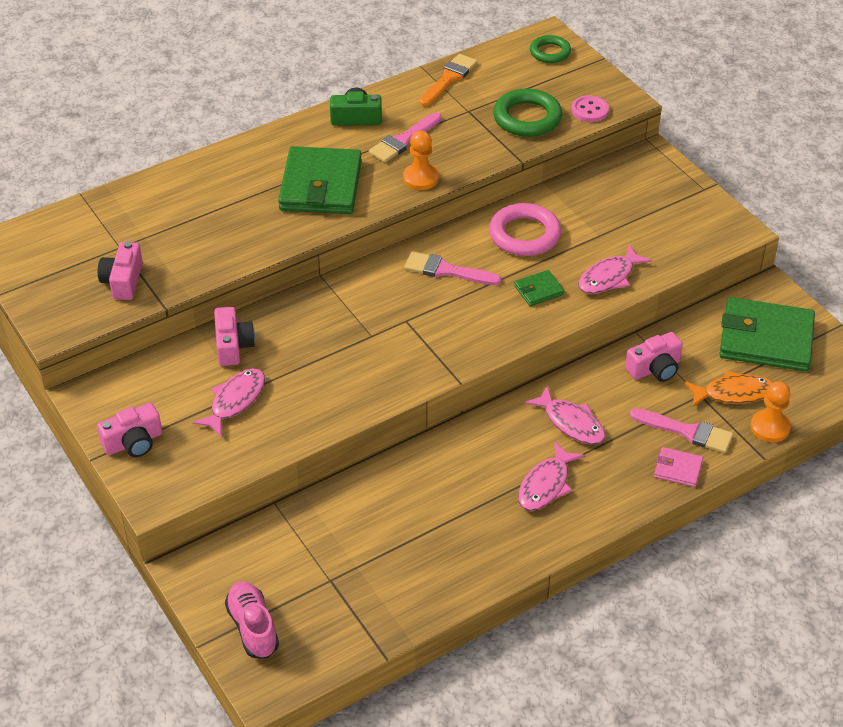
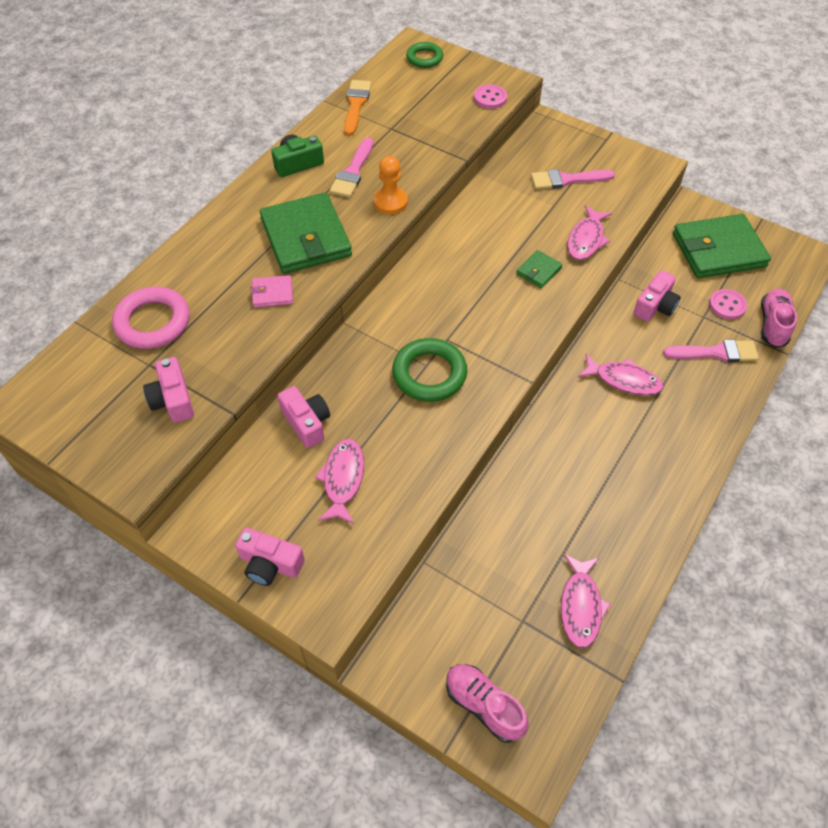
camera: 25 degrees left, 10 degrees up
pink camera [97,403,162,457] -> pink camera turned 75 degrees clockwise [235,527,305,586]
pink brush [404,251,502,285] -> pink brush moved to [531,169,615,189]
pink ring [489,203,561,256] -> pink ring moved to [112,287,190,349]
green ring [493,88,562,137] -> green ring moved to [392,338,467,402]
pink fish [518,441,584,511] -> pink fish moved to [561,554,611,648]
pink wallet [654,447,703,487] -> pink wallet moved to [251,275,293,308]
orange fish [685,371,773,407] -> pink button [709,289,747,320]
orange pawn [750,381,791,443] -> pink shoe [761,289,797,348]

